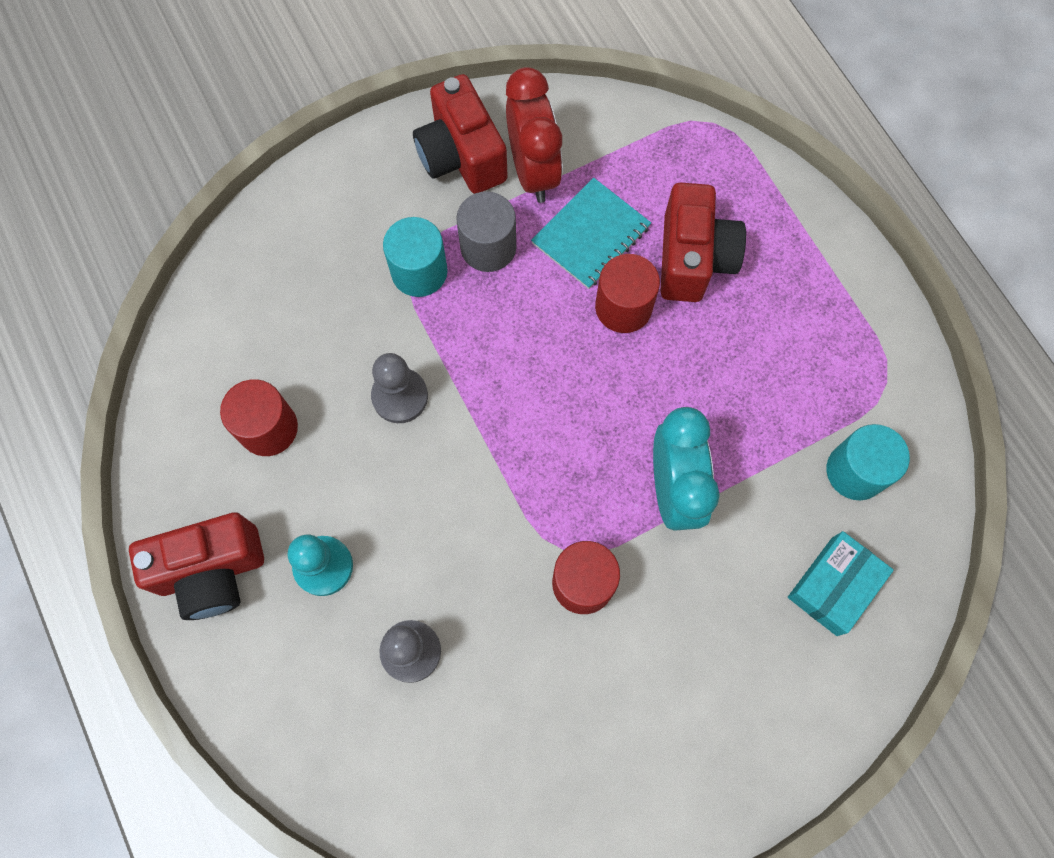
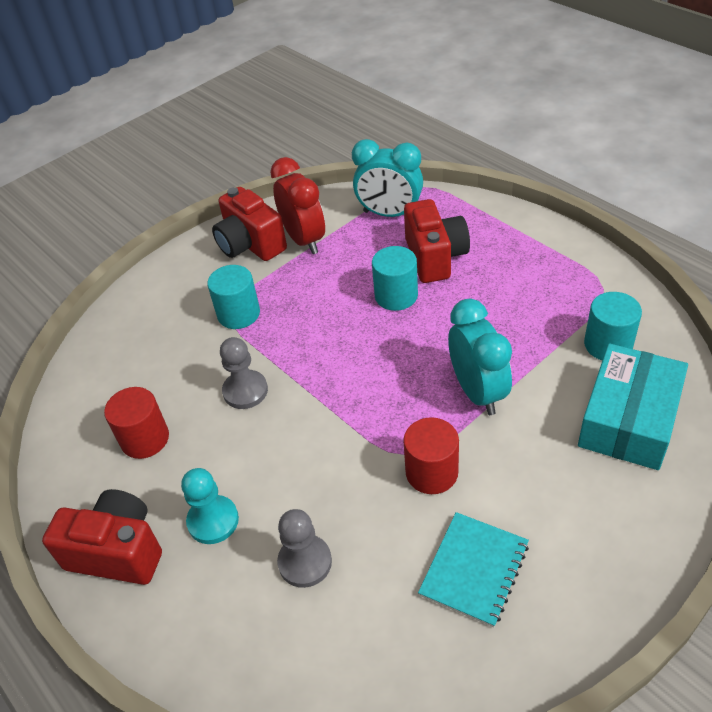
camera: 10 degrees left, 25 degrees down
red camera [129,513,264,620] -> red camera turned 135 degrees counterclockwise [42,489,162,585]
grey cylinder [456,191,516,272] -> none
turquoise notebook [531,178,651,289] -> turquoise notebook moved to [418,512,529,627]
red cylinder [595,254,660,333] -> turquoise cylinder [372,246,418,311]
turquoise box [788,531,894,636] -> turquoise box [578,343,688,470], size x1.57
none -> turquoise clock [352,139,423,217]

